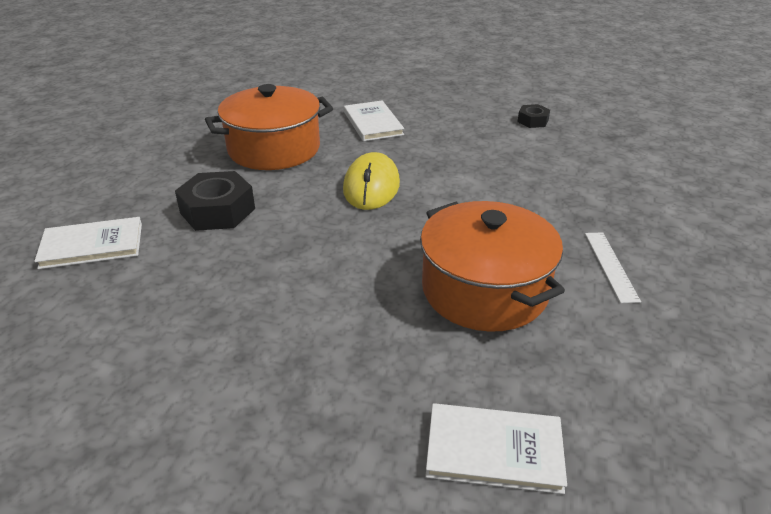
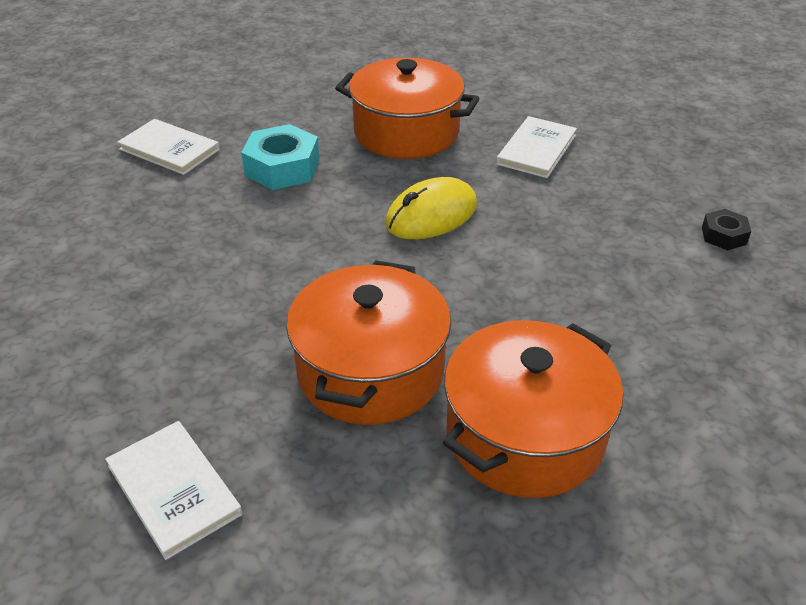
camera: 45 degrees right, 5 degrees up
black nut [175,171,255,231] -> turquoise nut [241,124,320,190]
white ruler [585,232,641,303] -> orange pot [443,320,623,498]

